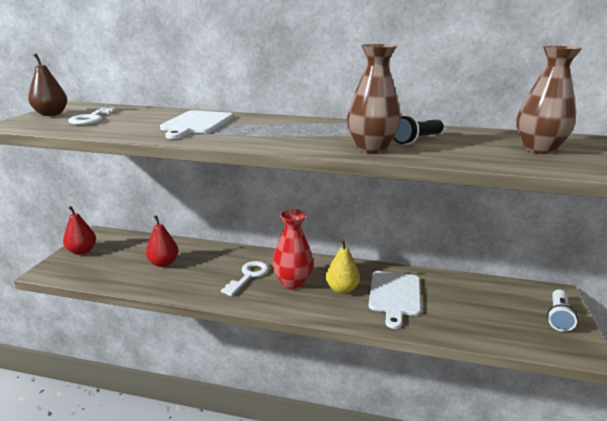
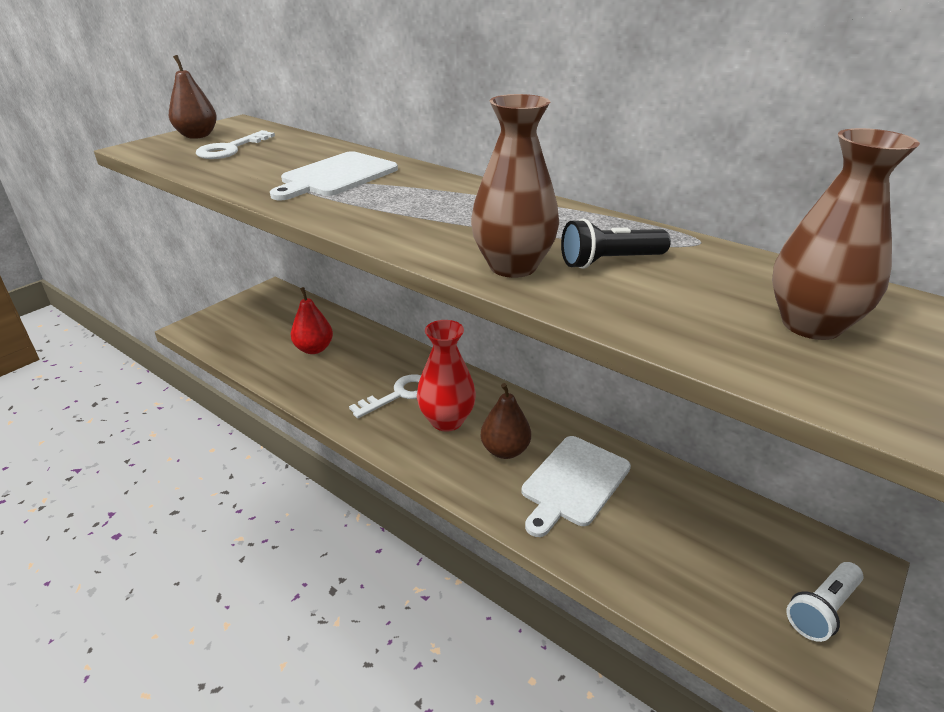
camera: 25 degrees right, 10 degrees up
red pear [63,206,96,255] -> none
yellow pear [326,239,360,294] -> brown pear [480,383,531,459]

